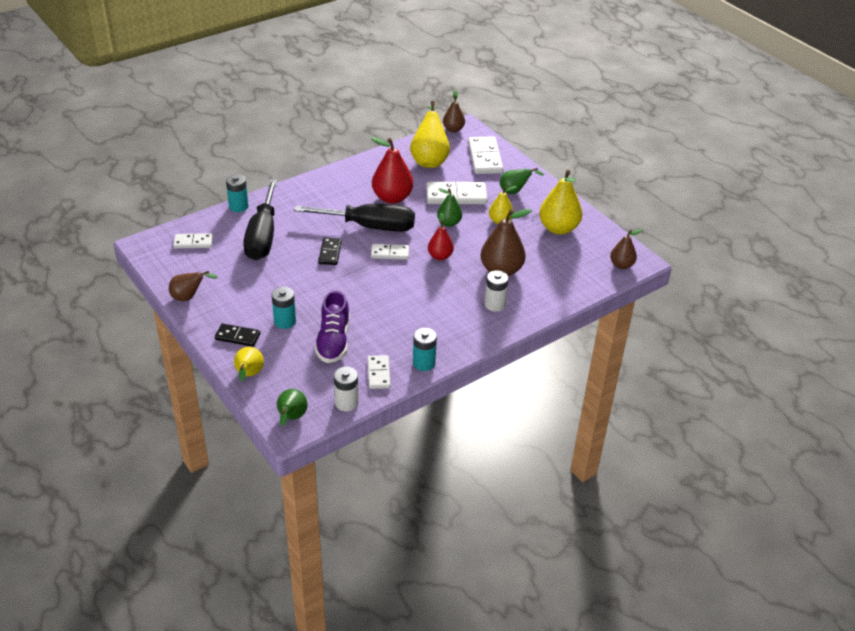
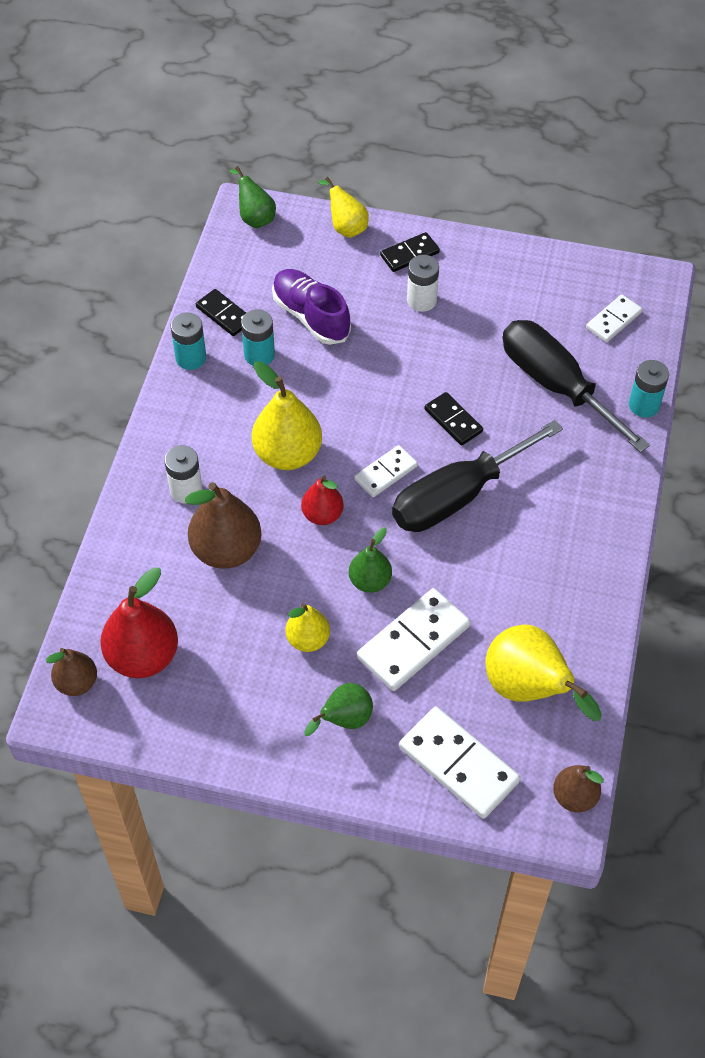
camera: 140 degrees right, 15 degrees up
brown pear [169,271,218,301] -> none
turquoise battery [272,287,296,329] -> turquoise battery moved to [241,310,275,366]
white battery [334,367,359,411] -> white battery moved to [407,255,439,312]
white domino [368,355,390,389] -> black domino [196,289,246,336]
red pear [371,137,413,204] -> red pear moved to [100,567,178,678]
yellow pear [539,170,582,235] -> yellow pear moved to [252,361,322,470]

